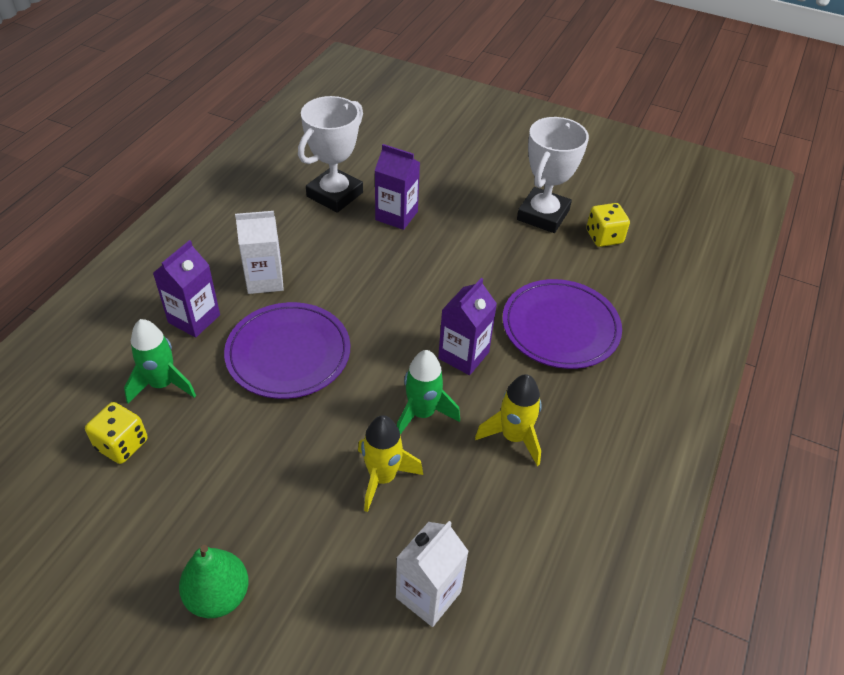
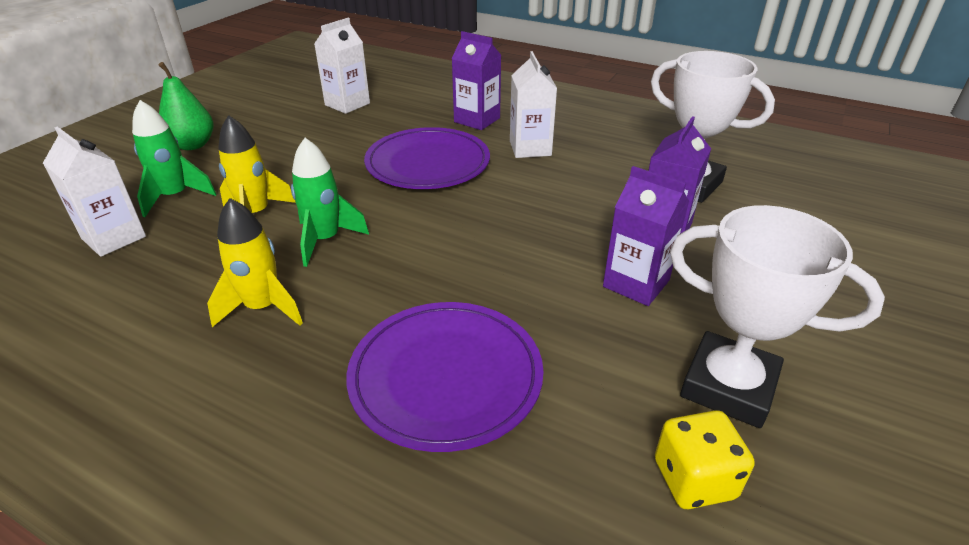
camera: 95 degrees right, 10 degrees down
yellow dice [85,402,148,464] -> white carton [314,18,370,114]
green rocket [124,319,196,403] -> green rocket moved to [132,100,217,217]
purple carton [438,278,497,375] -> purple carton moved to [603,166,689,306]

